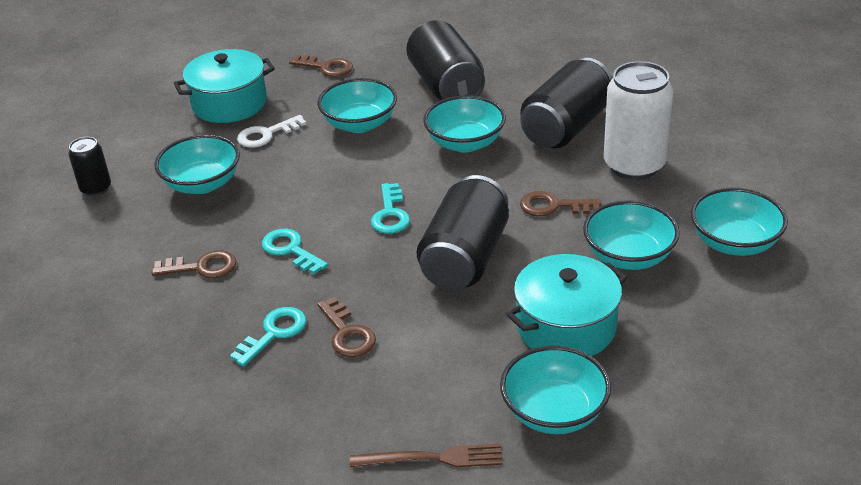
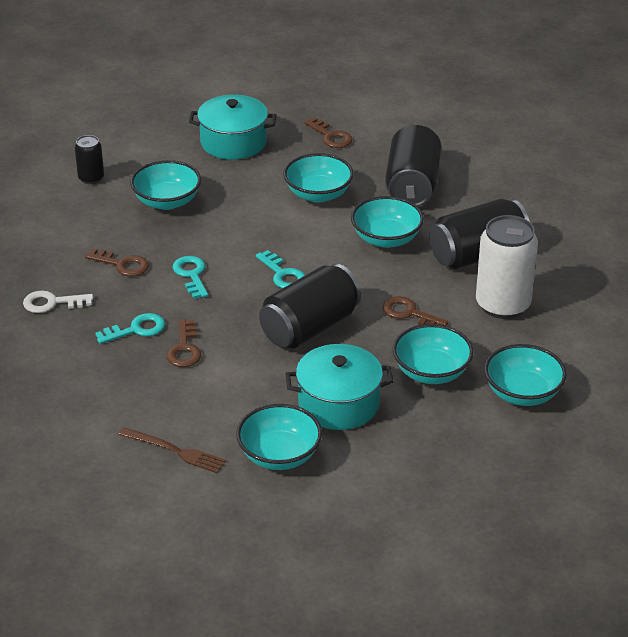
camera: 25 degrees right, 0 degrees up
white key [237,115,307,148] -> white key moved to [23,290,93,313]
turquoise key [371,183,410,234] -> turquoise key turned 60 degrees counterclockwise [256,250,305,289]

